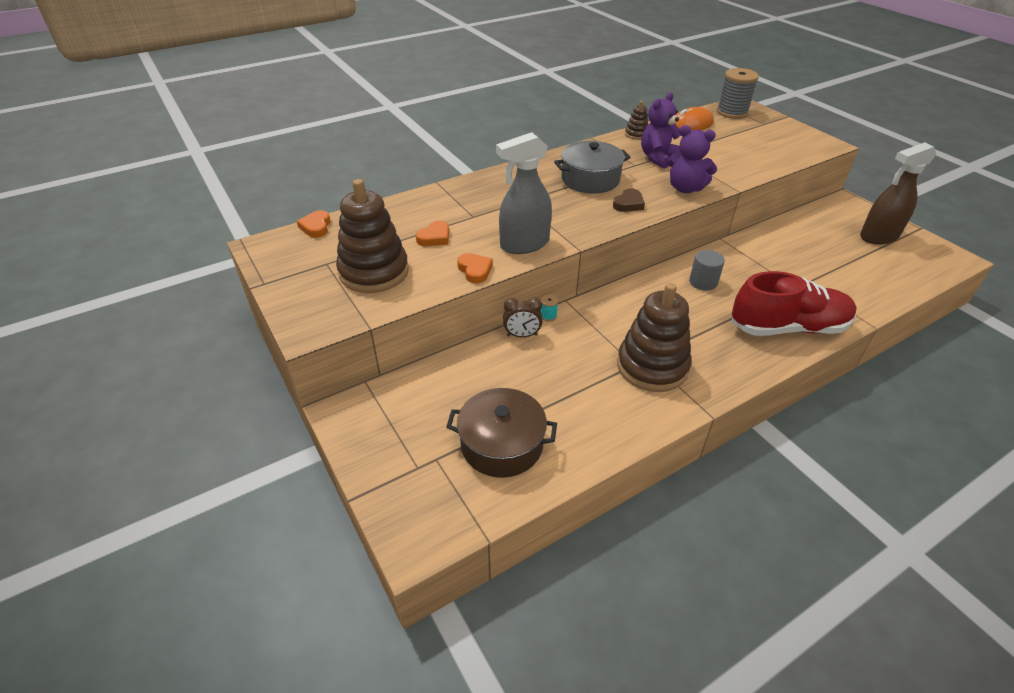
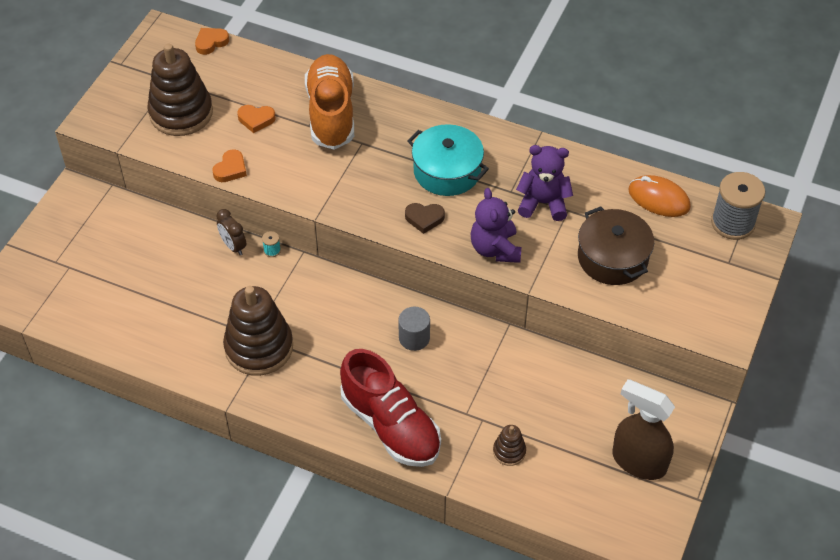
camera: 55 degrees right, 10 degrees up
brown pot [446,388,557,478] -> brown pot moved to [578,207,654,285]
grey spray bottle [496,132,552,254] -> none
grey pot [554,141,631,194] -> turquoise pot [407,124,489,196]
brown stacking toy [625,101,648,140] -> brown stacking toy moved to [493,425,526,466]
none -> orange shoe [305,54,354,150]

